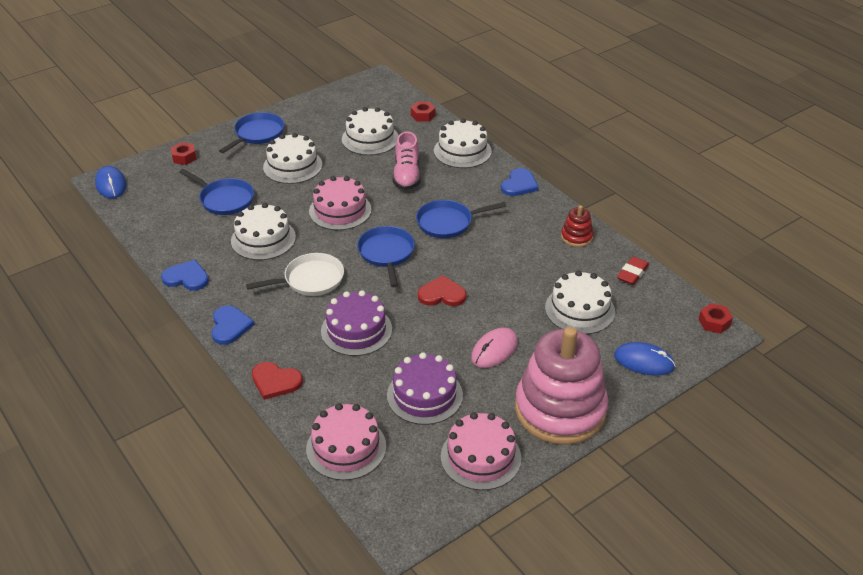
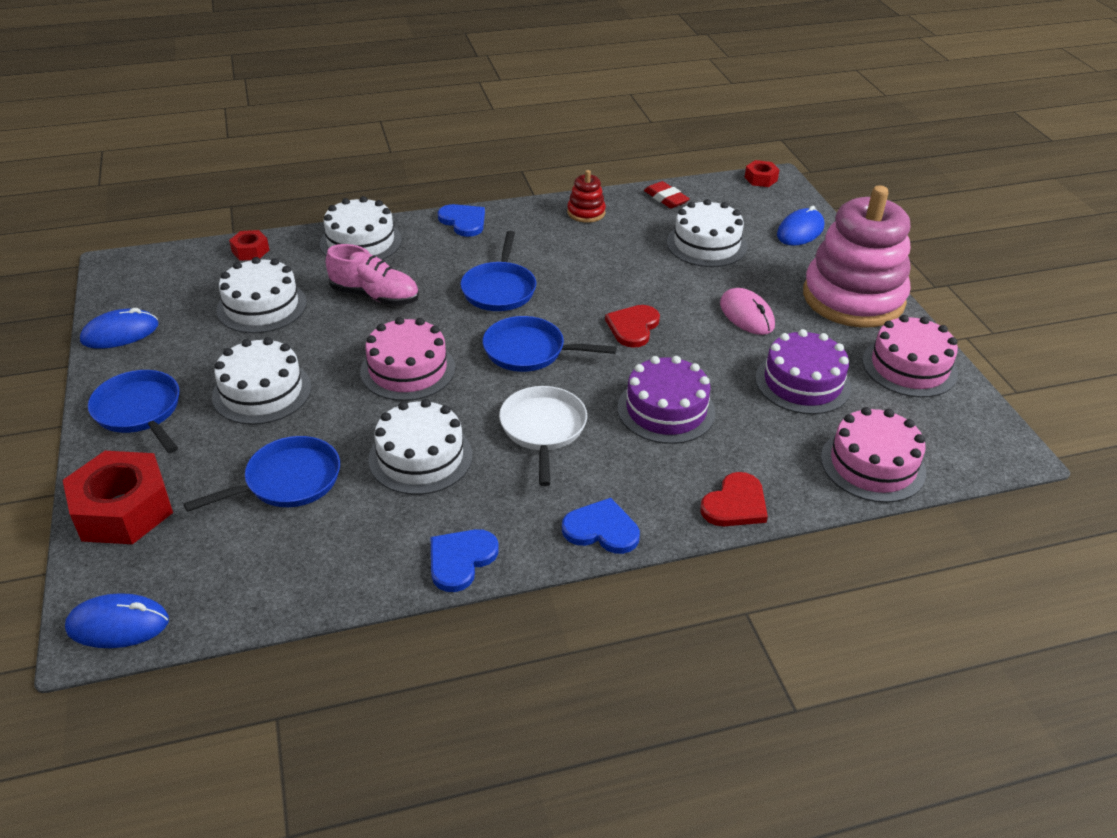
camera: 70 degrees left, 0 degrees up
red nut [171,142,196,165] -> red nut [63,451,173,544], size x2.05
none -> blue mouse [80,308,158,349]

